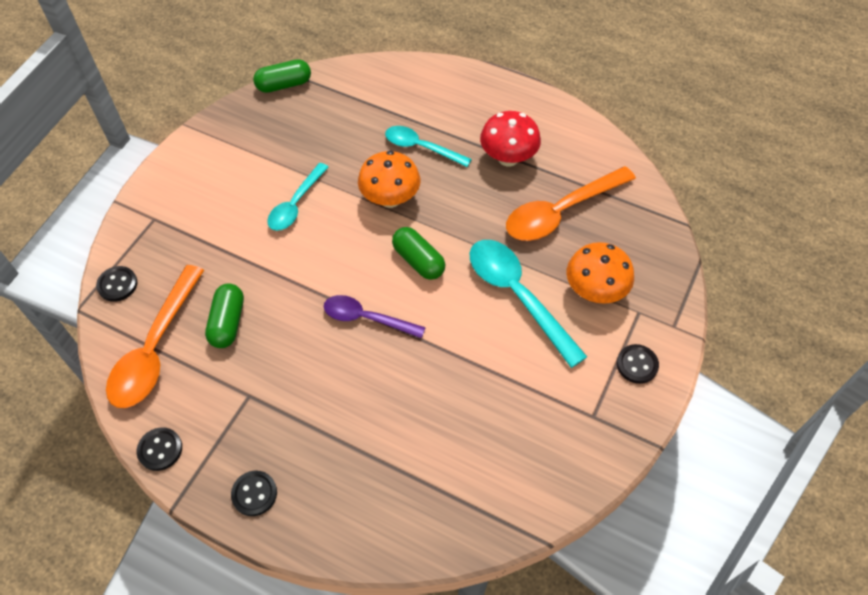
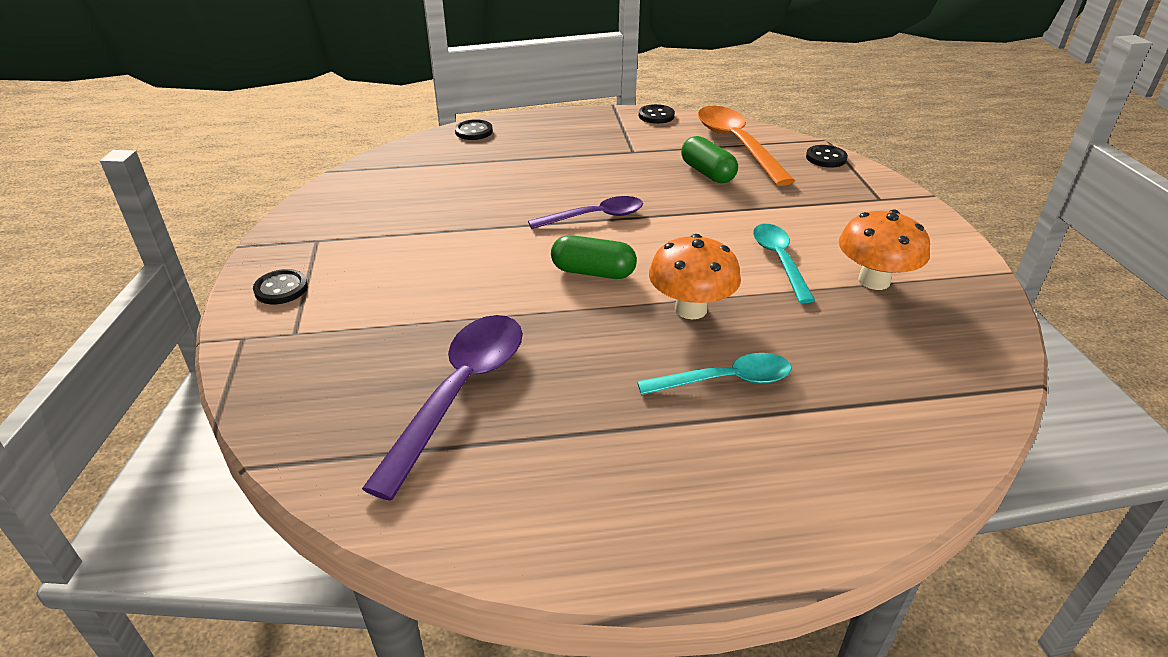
camera: 145 degrees right, 20 degrees down
black button [231,471,277,516] -> black button moved to [455,119,493,140]
green capsule [253,59,311,93] -> none
turquoise spoon [470,240,587,368] -> none
red mushroom [480,111,541,166] -> none
orange spoon [506,166,636,241] -> purple spoon [362,315,523,501]
orange mushroom [567,242,634,304] -> orange mushroom moved to [839,210,930,290]

